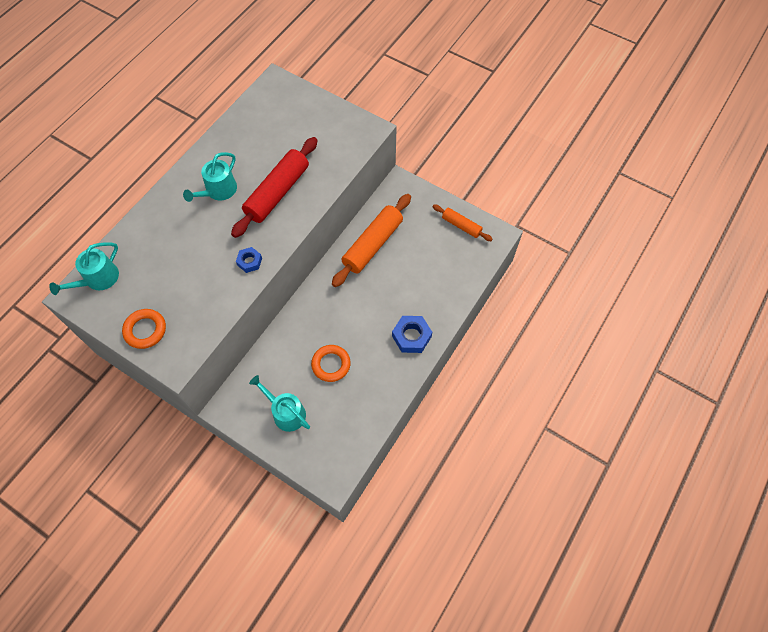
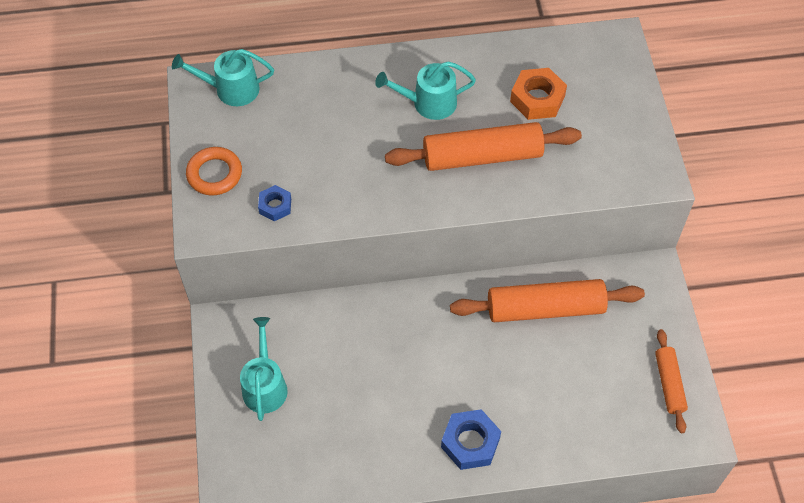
camera: 50 degrees right, 5 degrees down
red rolling pin [231,137,318,238] -> orange rolling pin [385,122,582,171]
blue nut [236,247,262,273] -> blue nut moved to [258,185,291,221]
orange ring [311,345,351,382] -> none
none -> orange nut [510,68,567,120]

